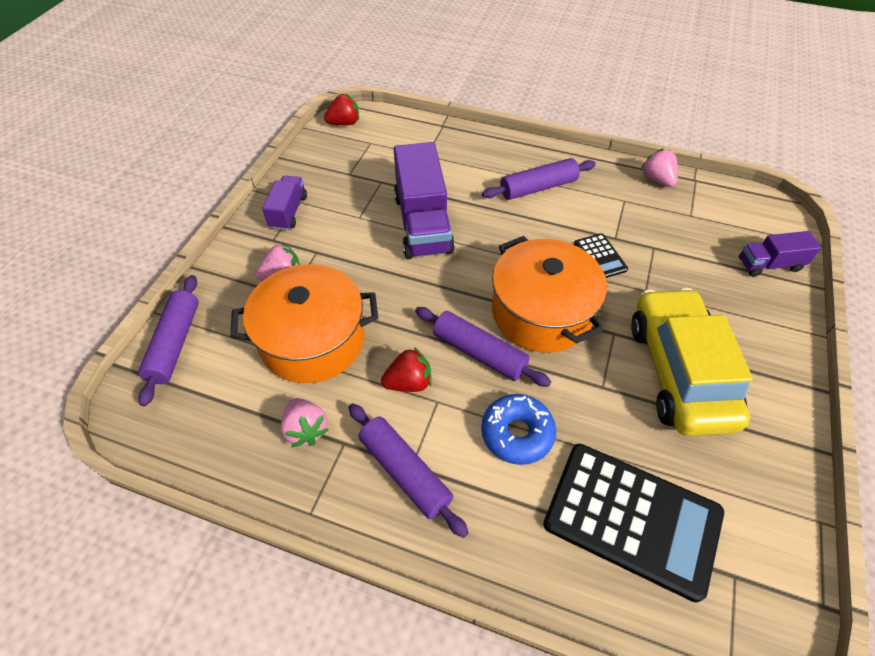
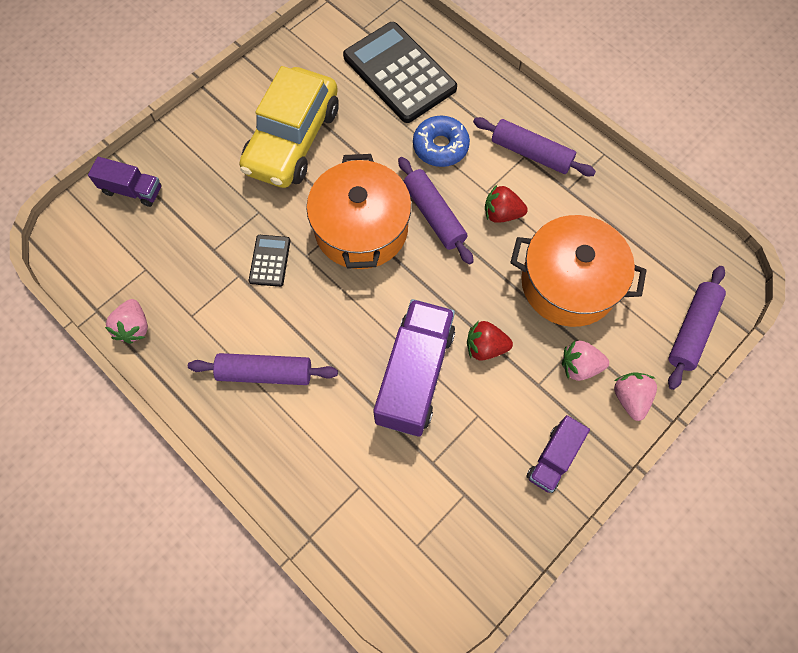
camera: 155 degrees left, 15 degrees up
pink strawberry [281,398,329,447] -> pink strawberry moved to [614,372,657,421]
red strawberry [324,94,359,125] -> red strawberry moved to [467,321,513,361]
purple rolling pin [348,403,469,538] -> purple rolling pin turned 45 degrees counterclockwise [473,117,596,176]

